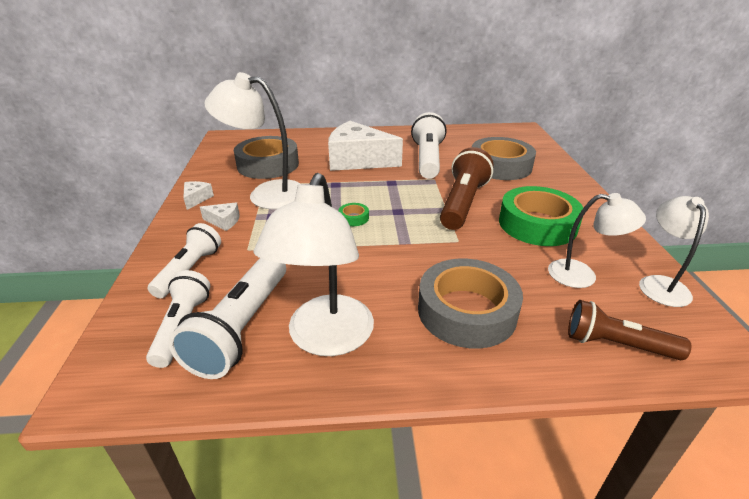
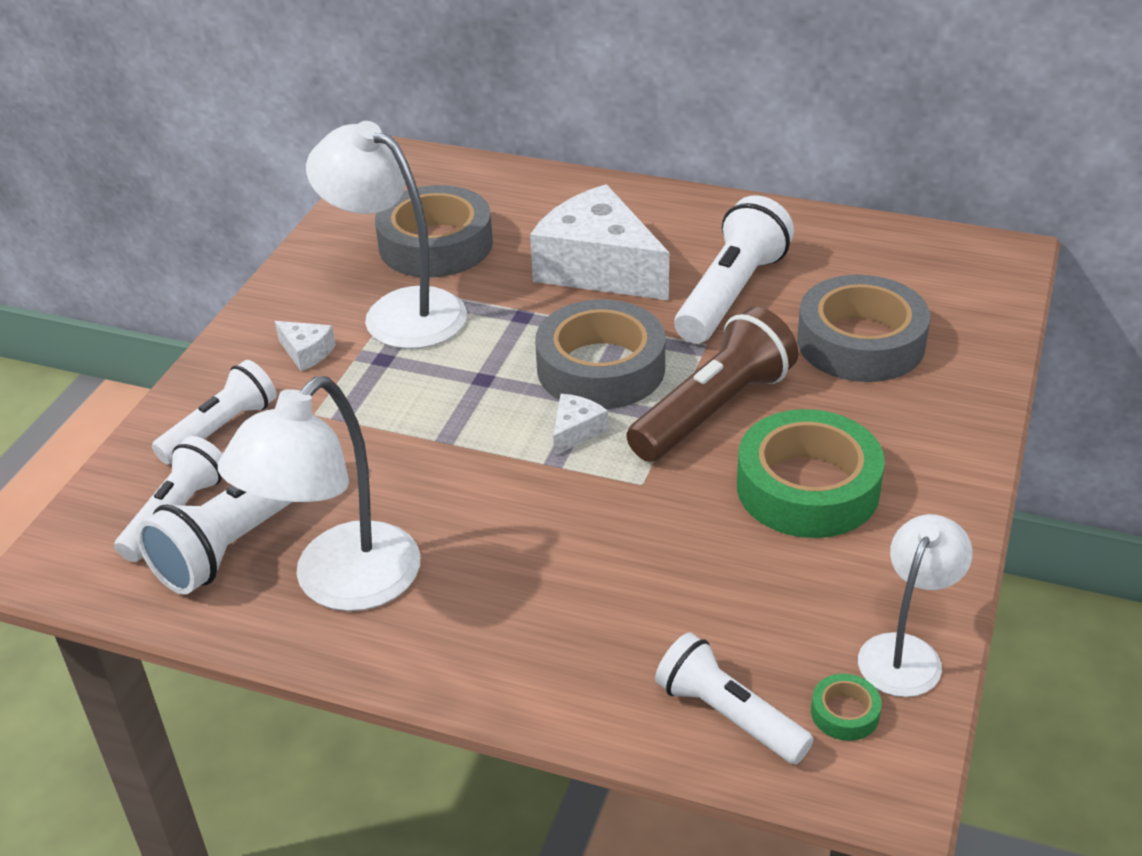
camera: 25 degrees right, 5 degrees up
white cheese [183,181,214,210] -> white cheese moved to [553,394,608,456]
green tape [338,203,369,226] -> green tape moved to [811,674,882,741]
grey tape [418,259,523,348] -> grey tape moved to [535,299,665,409]
white lamp [548,193,646,288] -> none
brown flashlight [568,300,691,360] -> white flashlight [655,633,813,764]

